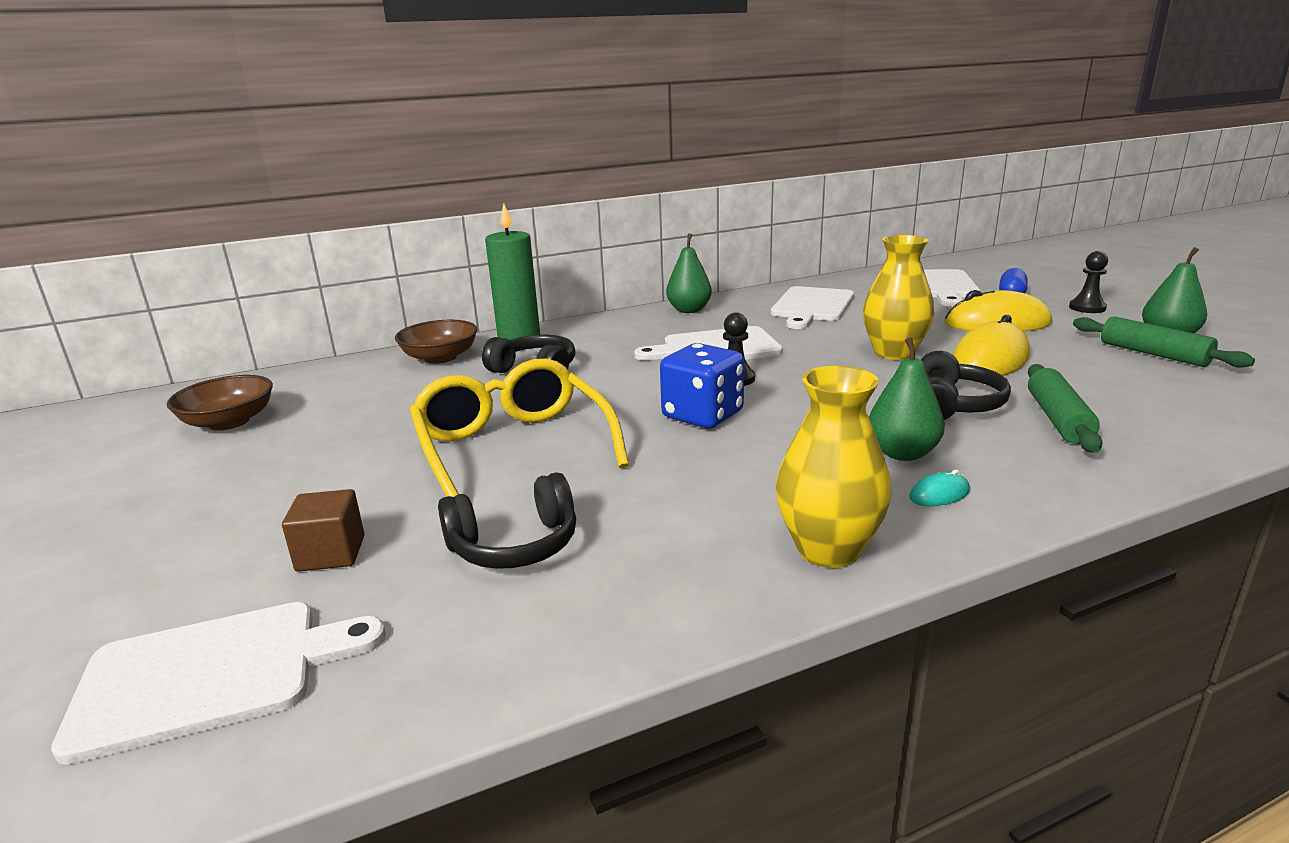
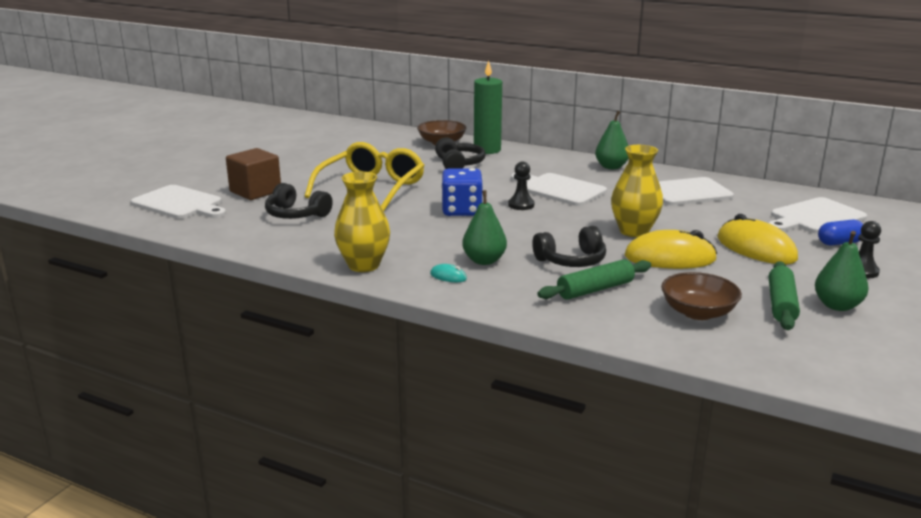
camera: 50 degrees right, 0 degrees up
brown bowl [167,375,273,431] -> brown bowl moved to [661,272,742,320]
brown cube [282,489,365,572] -> brown cube [226,148,281,200], size x1.55

